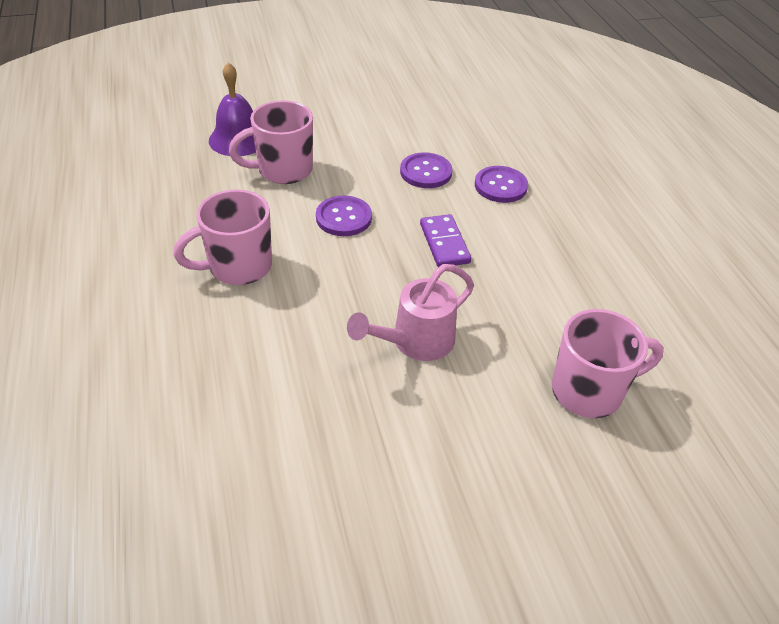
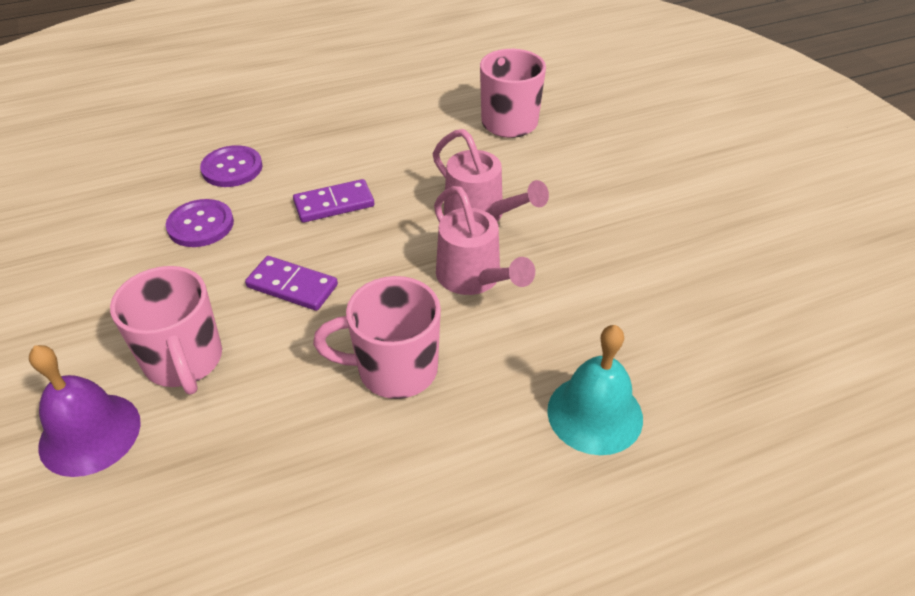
camera: 95 degrees left, 0 degrees up
pink mug [174,189,272,285] -> pink mug turned 120 degrees clockwise [313,276,441,399]
purple button [316,196,372,236] -> purple domino [245,256,338,311]
none -> pink watering can [434,186,535,295]
none -> turquoise bell [547,325,643,455]

